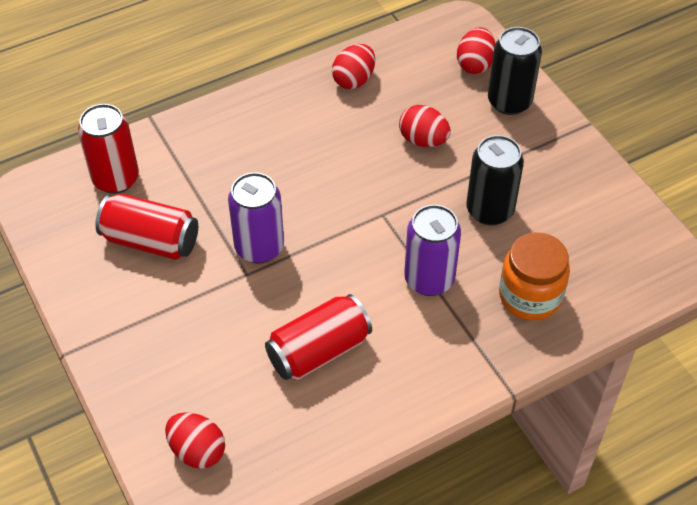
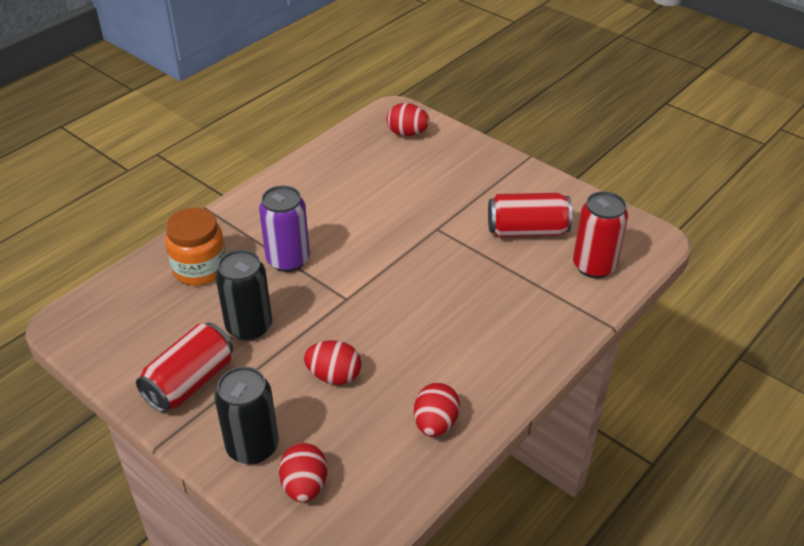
camera: 160 degrees right, 10 degrees down
purple can [228,172,284,263] -> none
red can [265,294,372,380] -> red can moved to [136,323,233,413]

